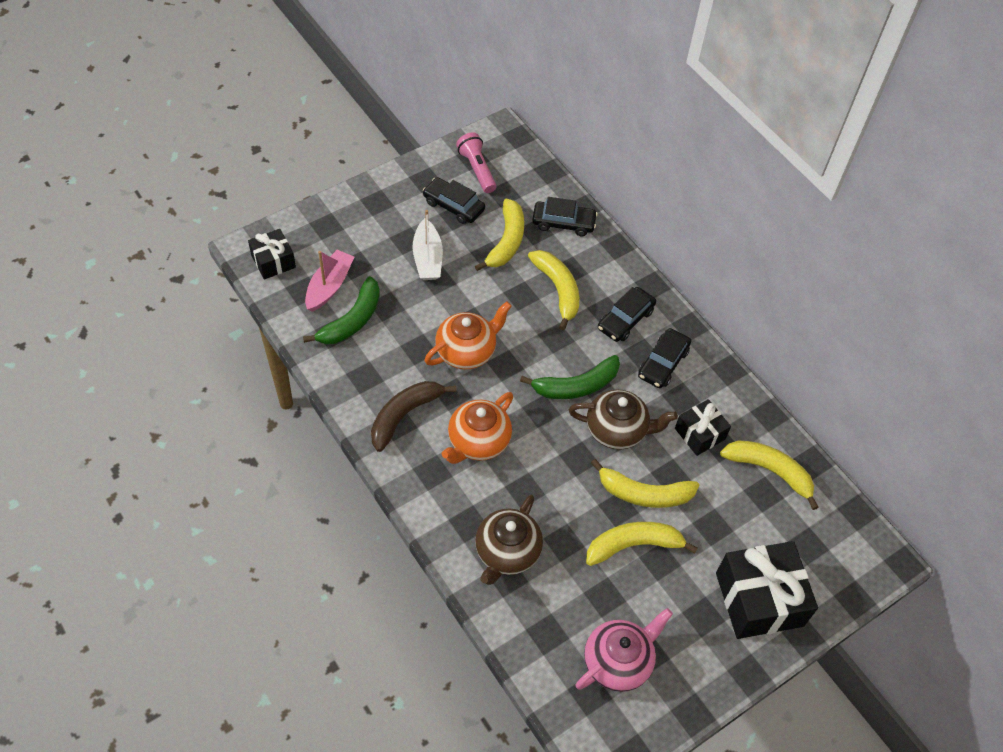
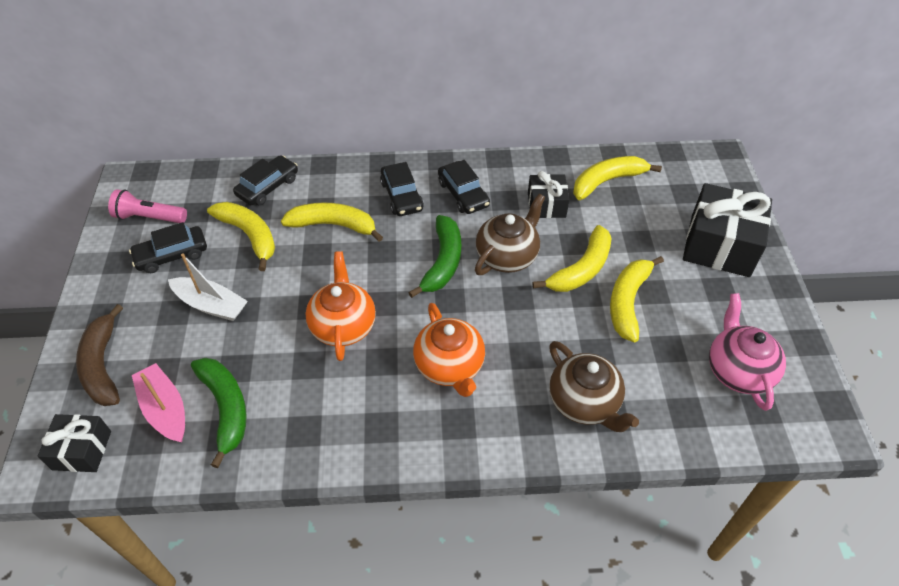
camera: 55 degrees left, 5 degrees down
brown banana [371,381,457,452] -> brown banana moved to [76,304,123,406]

